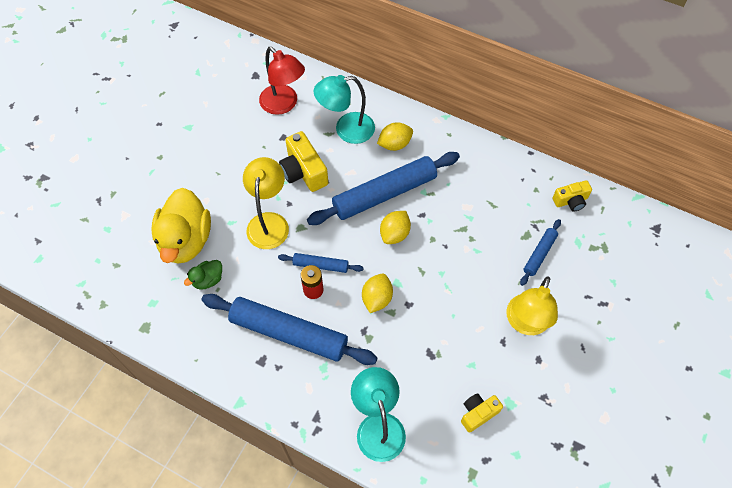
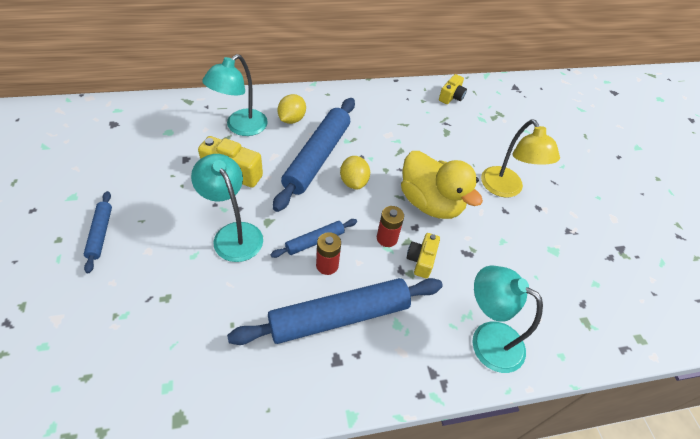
camera: 45 degrees left, 10 degrees down
yellow duck [151,188,211,264] -> yellow duck moved to [401,151,483,219]
green duck [184,260,222,290] -> none
yellow lamp [243,157,289,249] -> turquoise lamp [191,154,263,262]
red lamp [259,47,305,115] -> none
yellow lemon [362,273,393,313] -> red battery [377,206,404,247]
yellow camera [461,393,503,433] -> yellow camera moved to [406,233,440,279]
blue rolling pin [520,219,561,286] -> blue rolling pin moved to [84,191,112,273]

